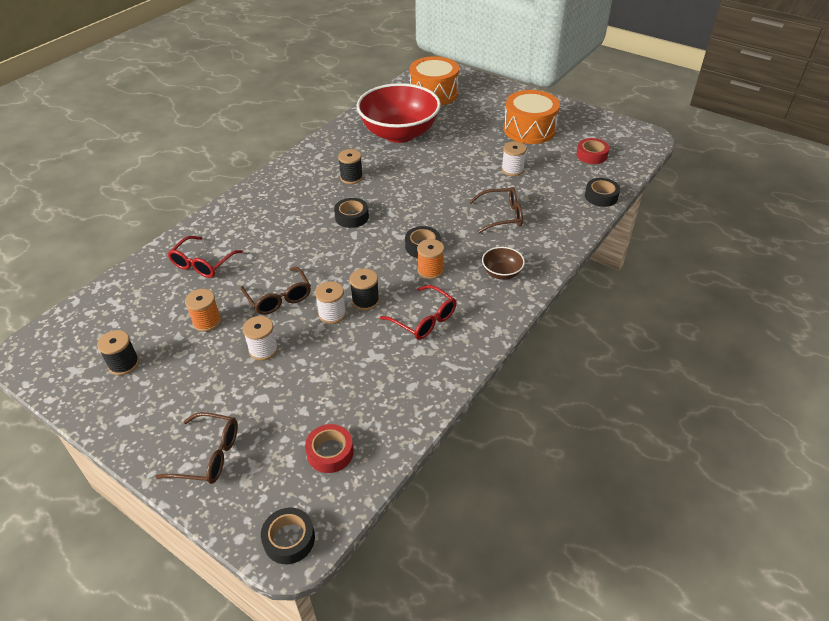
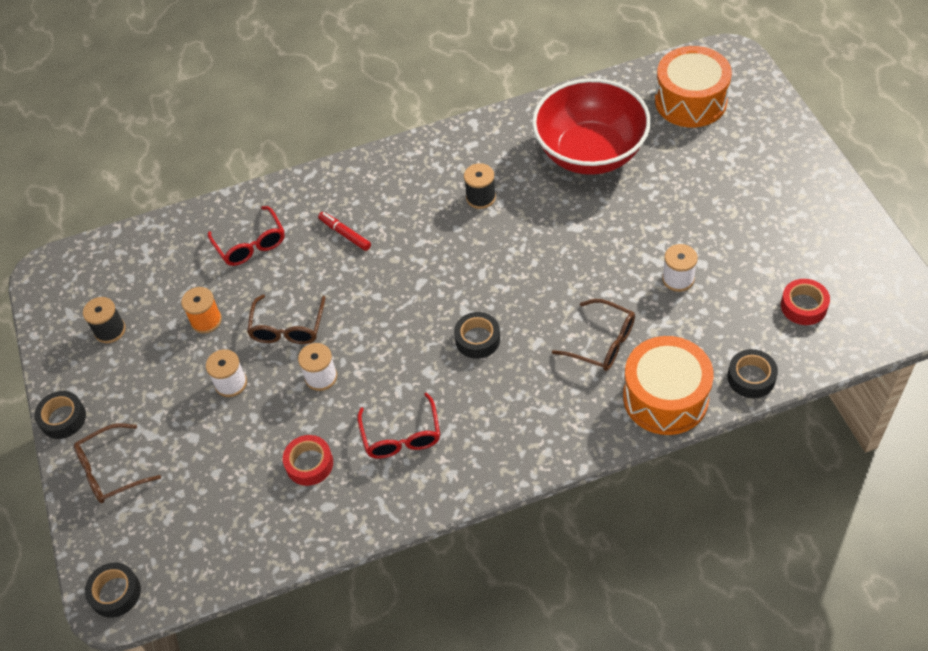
camera: 40 degrees right, 10 degrees up
brown glasses [155,412,238,484] -> brown glasses turned 105 degrees clockwise [74,423,161,503]
red glasses [168,236,243,278] -> red glasses turned 90 degrees counterclockwise [208,206,285,266]
red tape [305,424,354,473] -> red tape moved to [283,435,333,486]
black tape [334,198,369,228] -> black tape moved to [35,391,86,439]
black spool [349,269,379,311] -> none
orange spool [417,239,444,279] -> none
brown bowl [482,247,525,280] -> none
orange drum [504,90,560,144] -> orange drum moved to [623,336,714,435]
none -> red marker [318,212,371,251]

